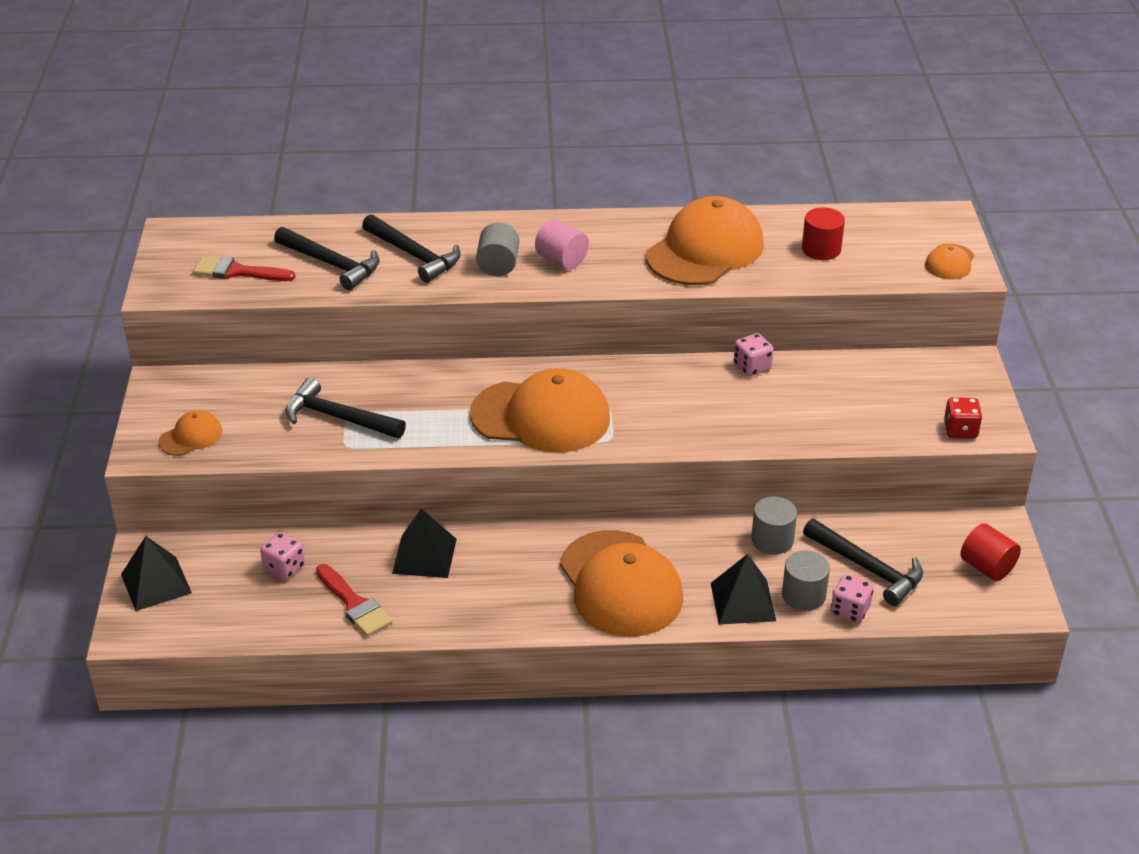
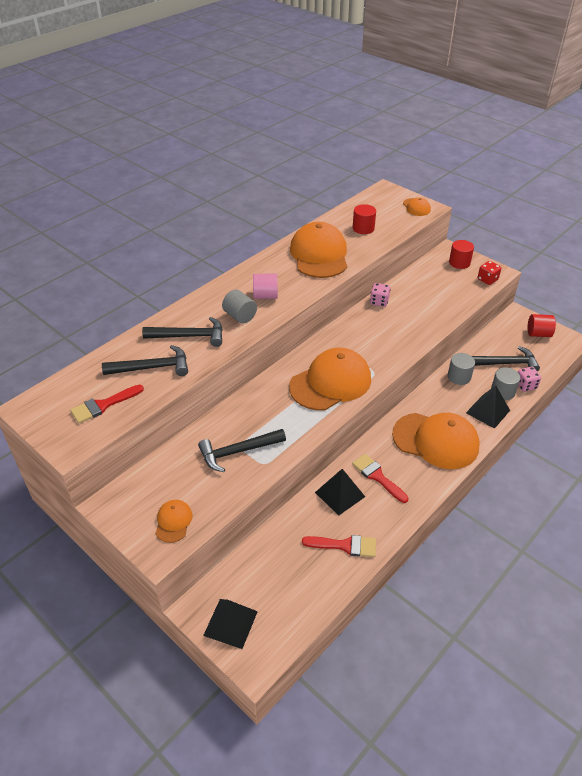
camera: 45 degrees left, 5 degrees up
pink dice [260,532,305,580] -> none
none -> red brush [352,454,409,503]
none -> red cylinder [449,240,474,269]

